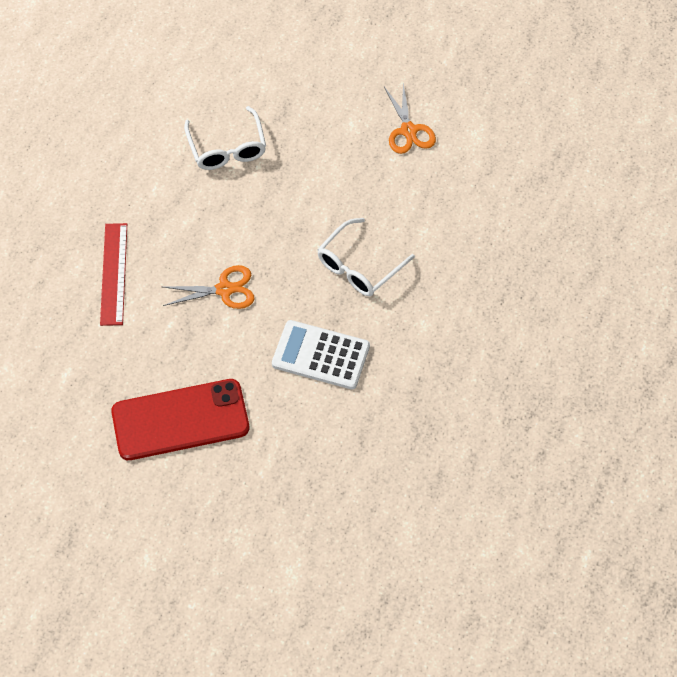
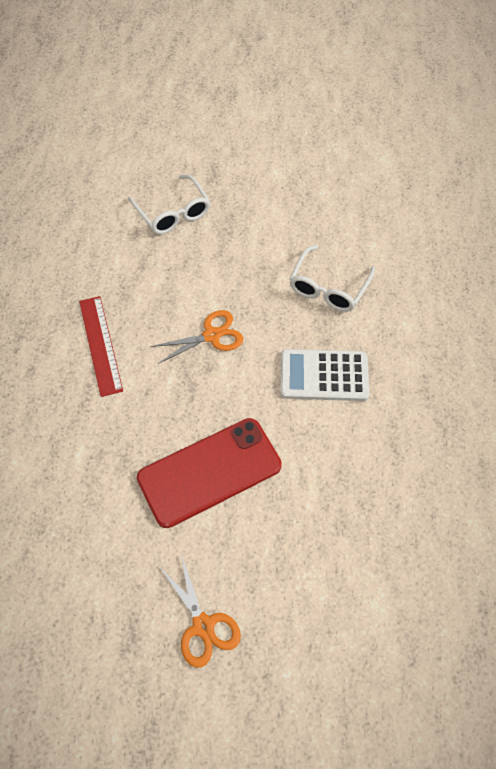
camera: 15 degrees left, 0 degrees up
orange scissors [384,83,436,154] -> orange scissors moved to [159,555,241,668]

